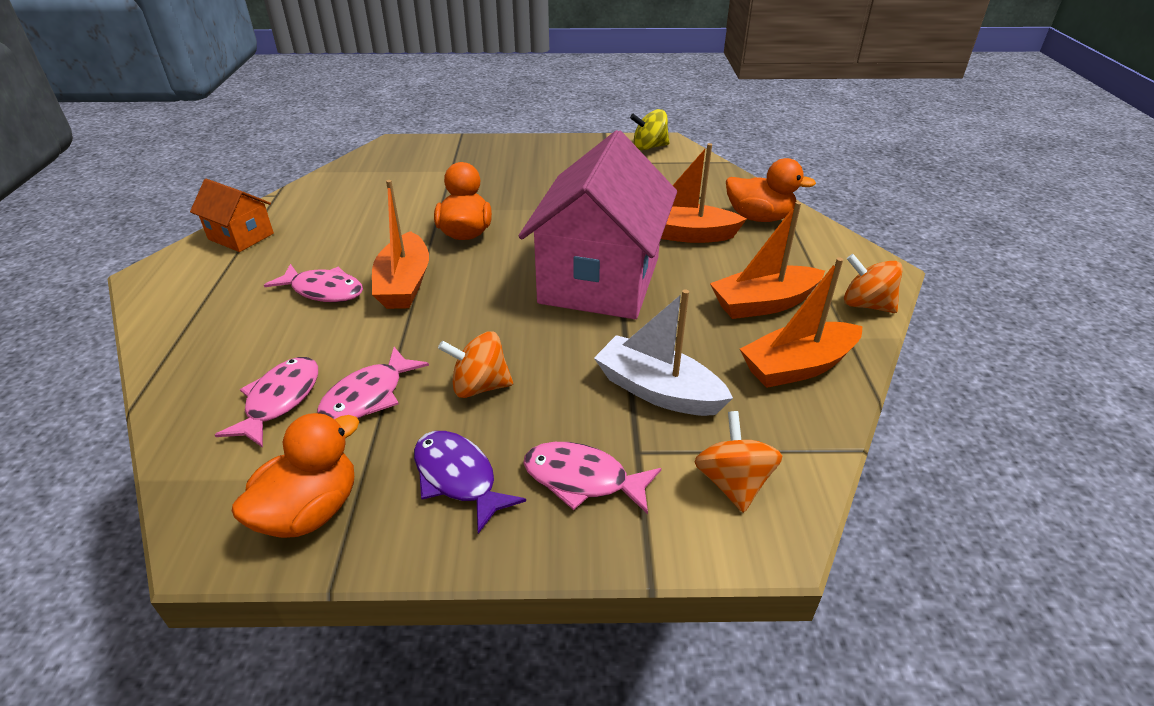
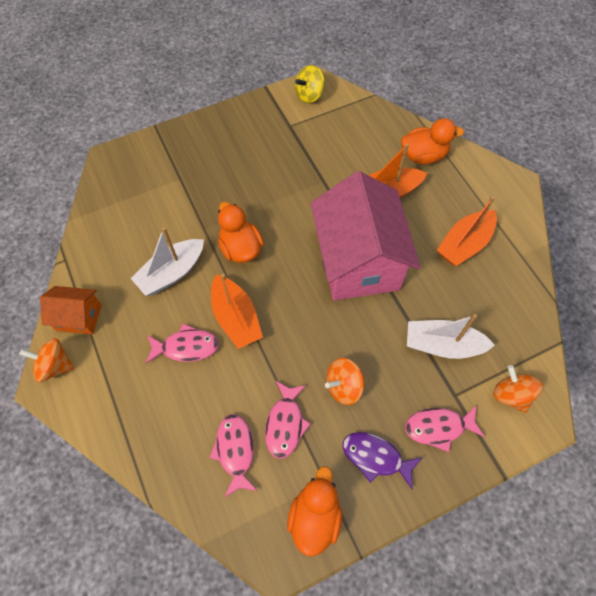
camera: 25 degrees left, 25 degrees up
orange boat [740,258,863,388] -> none
orange spinning top [844,254,903,313] -> orange spinning top moved to [19,338,75,382]
none -> white boat [131,227,204,296]

